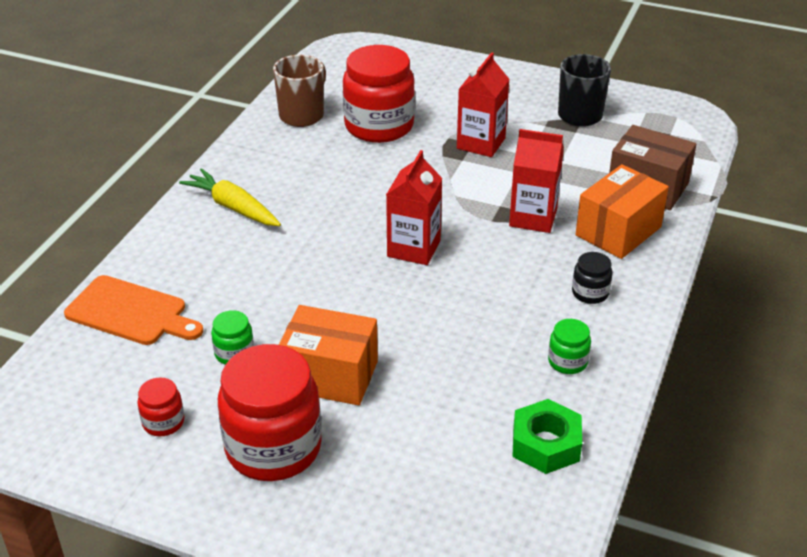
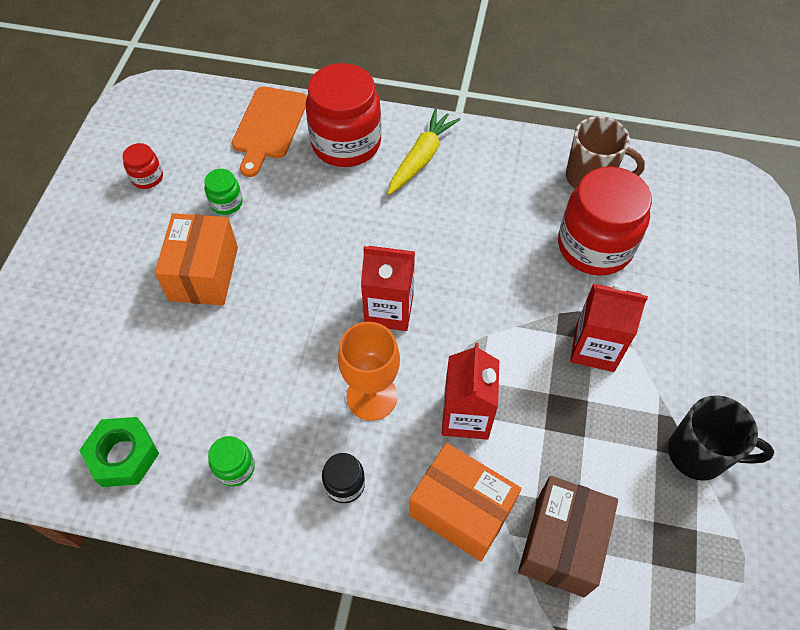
camera: 80 degrees right, 20 degrees up
red jar [218,344,322,481] -> red jar moved to [306,63,382,167]
none -> orange goblet [338,322,400,421]

